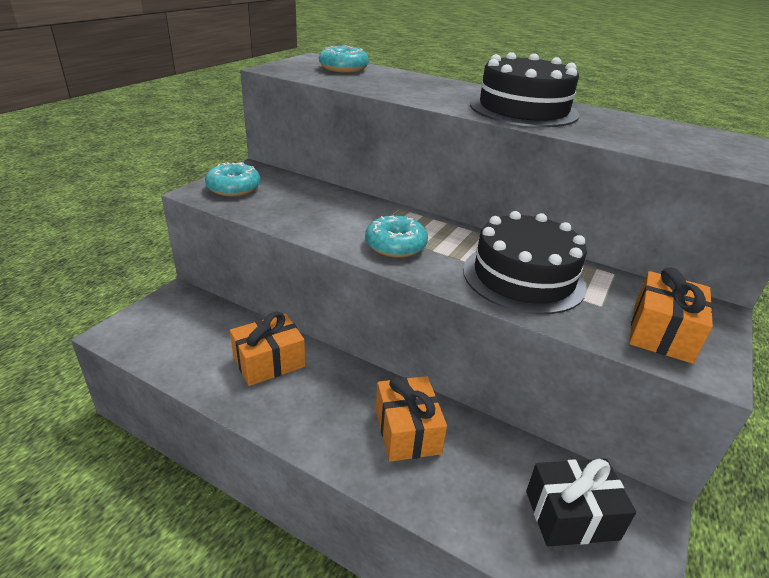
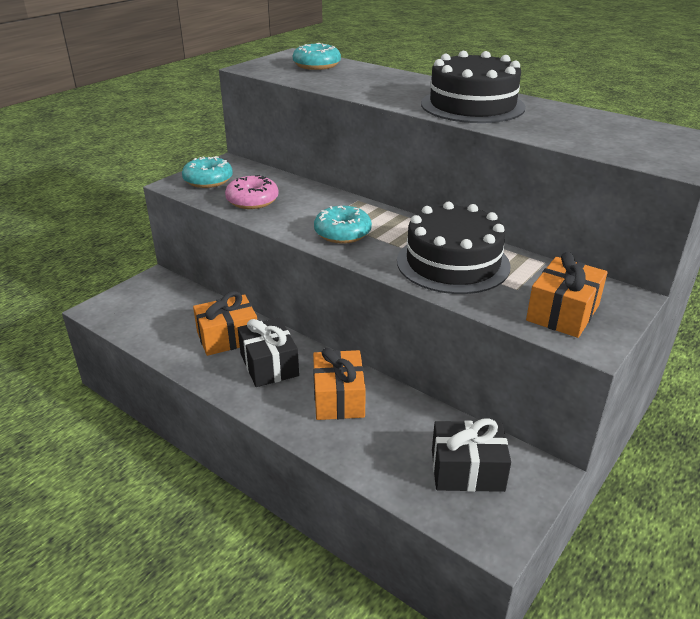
camera: 10 degrees right, 0 degrees up
none -> pink donut [225,175,279,209]
none -> black gift [238,317,299,387]

